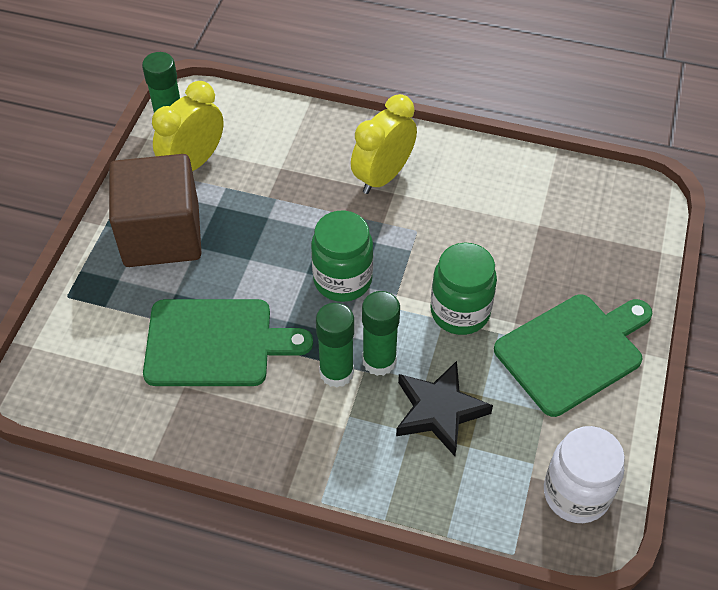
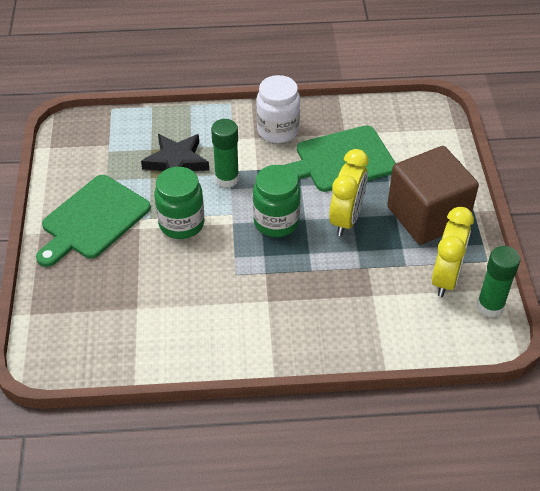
camera: 160 degrees right, 5 degrees down
green glue stick [316,303,354,388] -> none
yellow clock [351,94,417,194] -> yellow clock moved to [329,149,368,236]
white jar [544,426,625,523] -> white jar moved to [256,75,300,143]

